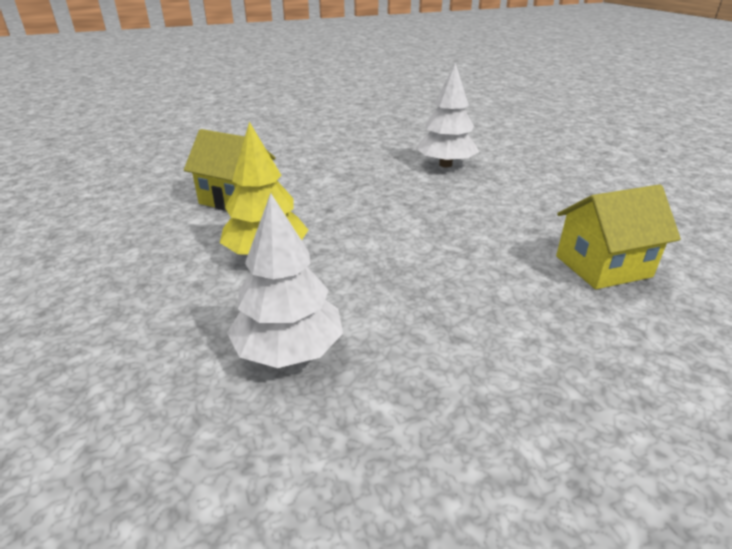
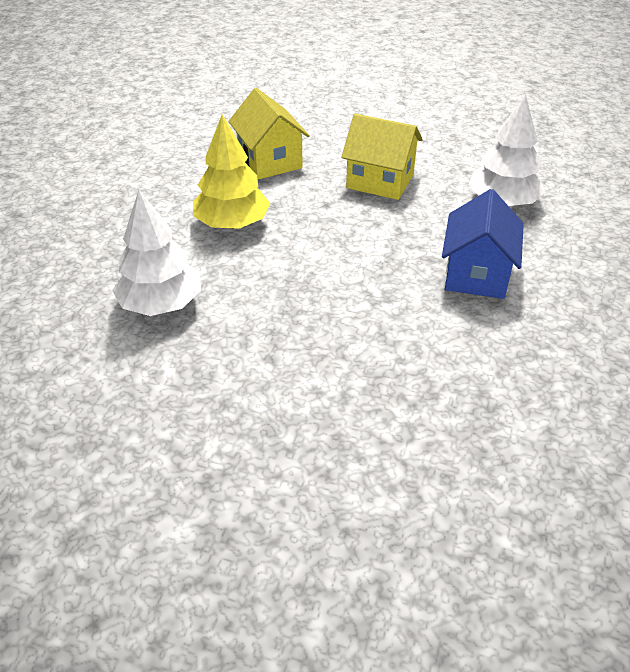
camera: 40 degrees right, 10 degrees up
yellow house [556,185,681,289] -> yellow house moved to [341,114,423,200]
none -> blue house [442,189,524,299]

